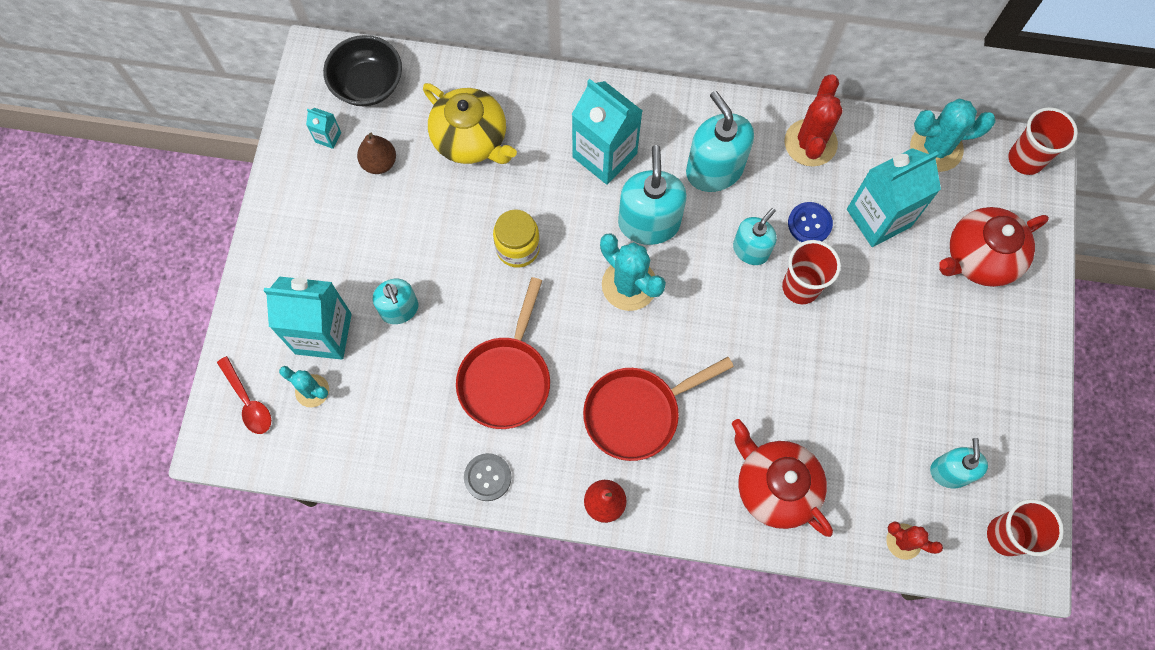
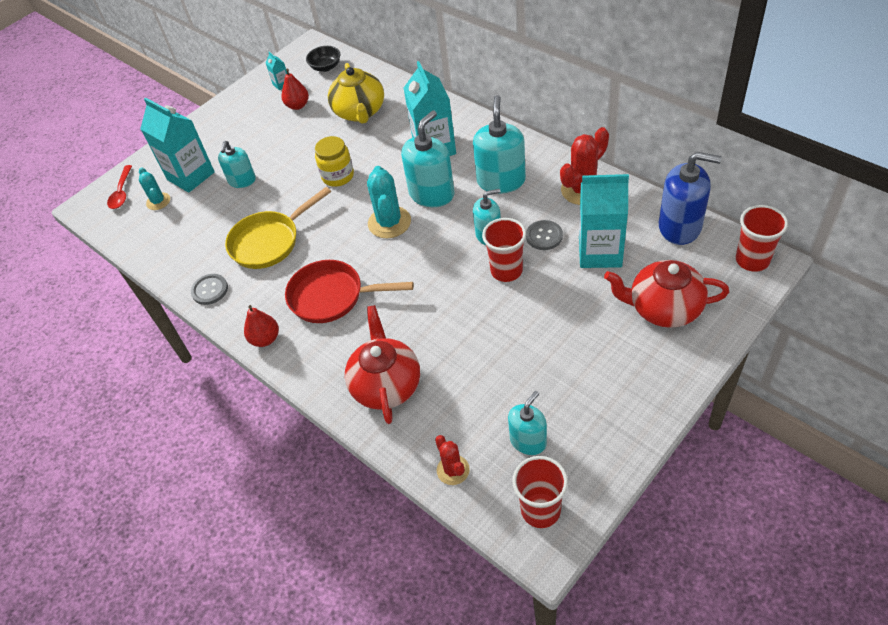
camera: 40 degrees right, 20 degrees down
black bowl [323,35,402,106] -> black bowl [306,46,340,72], size x0.65
brown pear [357,133,396,174] -> red pear [281,69,309,110]
red pan [456,277,550,429] -> yellow pan [225,187,331,269]
blue button [788,202,833,242] -> grey button [526,220,563,250]
turquoise cactus [910,99,996,172] -> blue soap dispenser [659,152,722,245]

